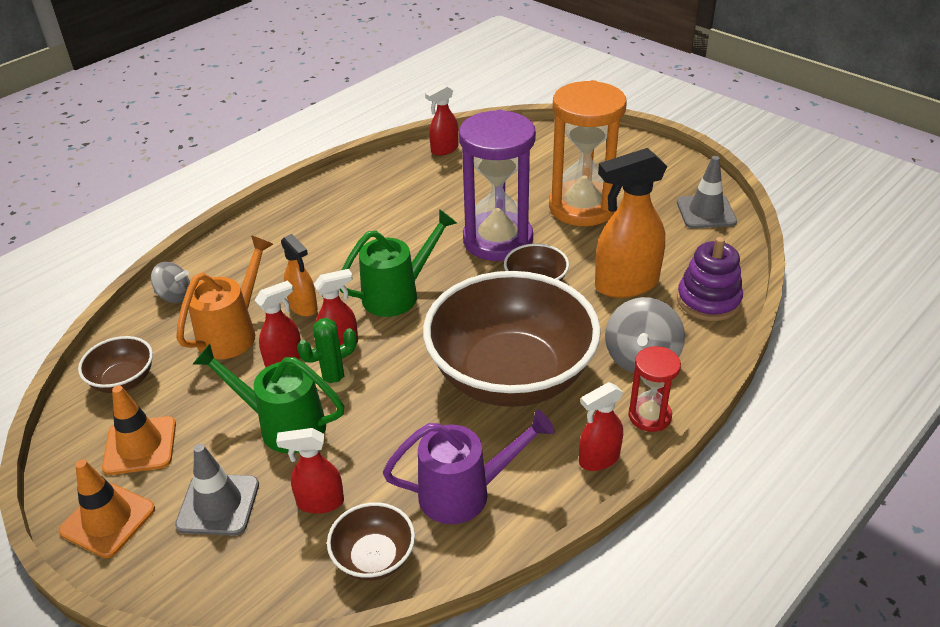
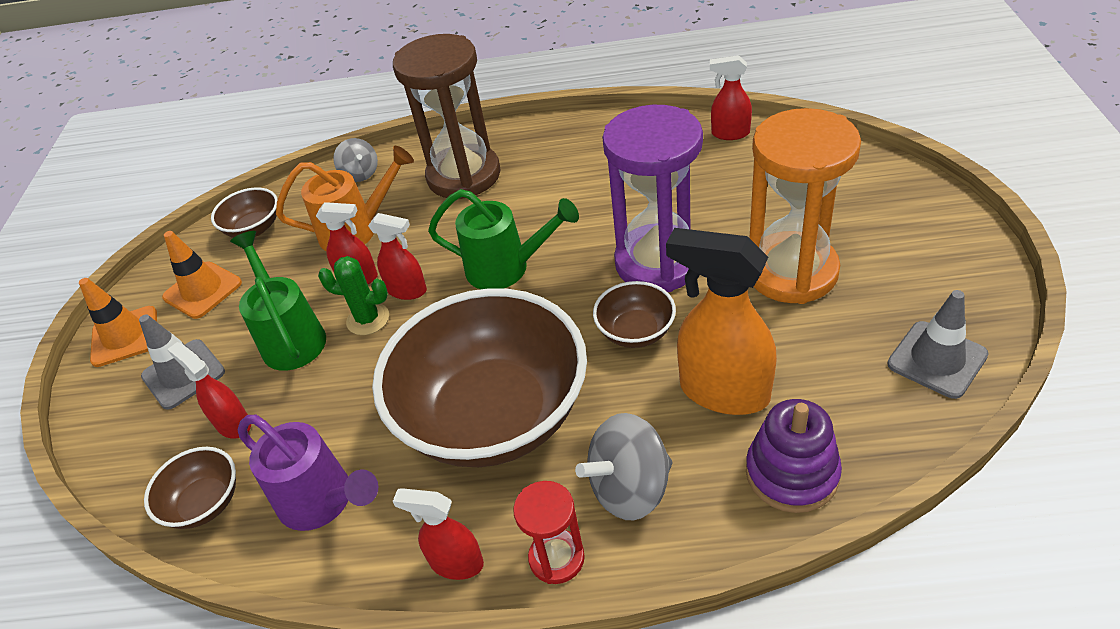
camera: 50 degrees right, 5 degrees up
orange spray bottle [281,234,318,317] -> none
none -> brown hourglass [393,34,500,199]

